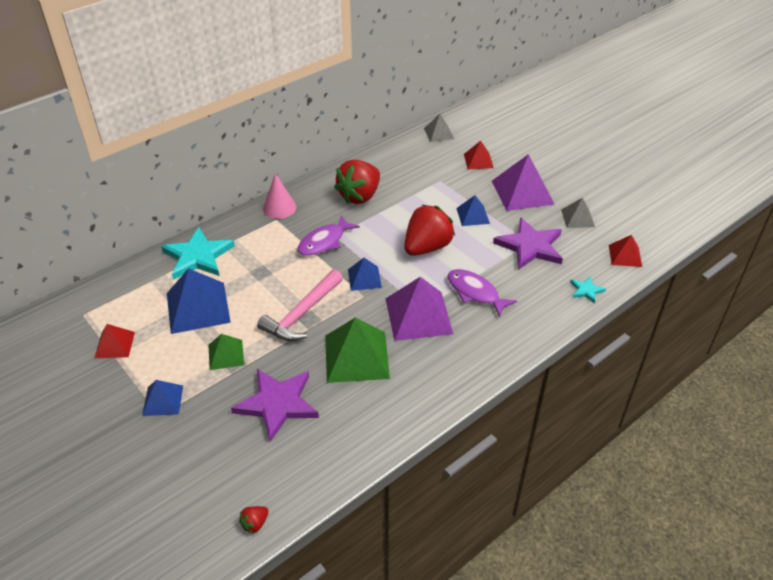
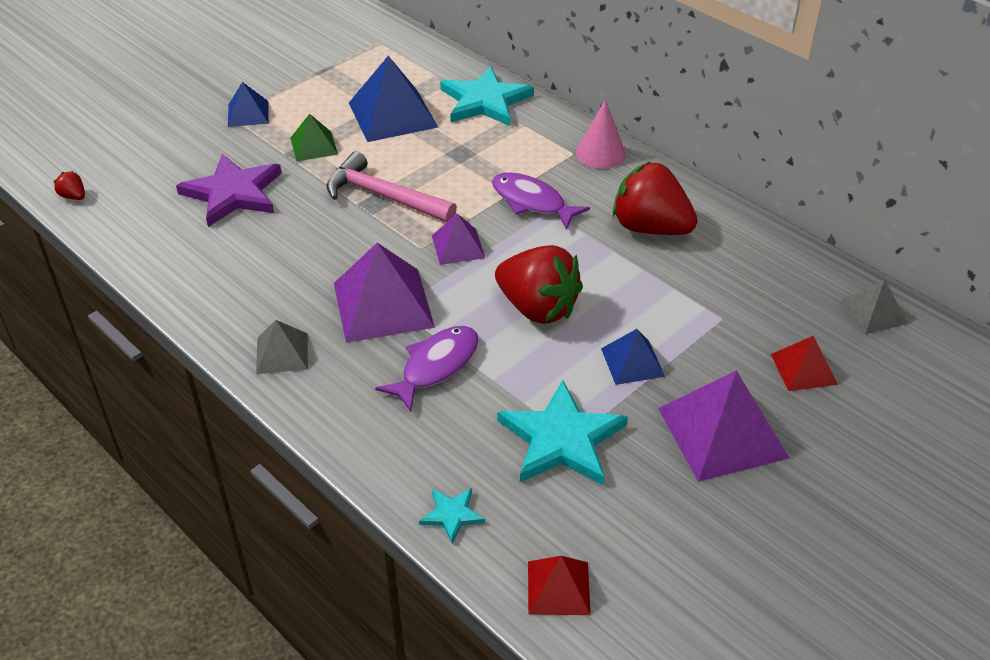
camera: 85 degrees right, 0 degrees up
red pyramid [95,324,135,358] -> none
green pyramid [325,318,390,383] -> none
blue pyramid [348,258,382,291] -> purple pyramid [432,213,485,265]
purple star [493,217,563,270] -> turquoise star [498,380,628,486]
grey pyramid [561,198,595,228] -> grey pyramid moved to [256,320,308,374]

